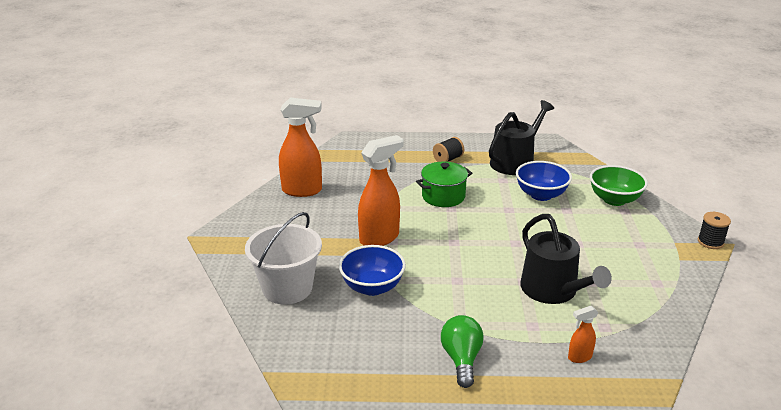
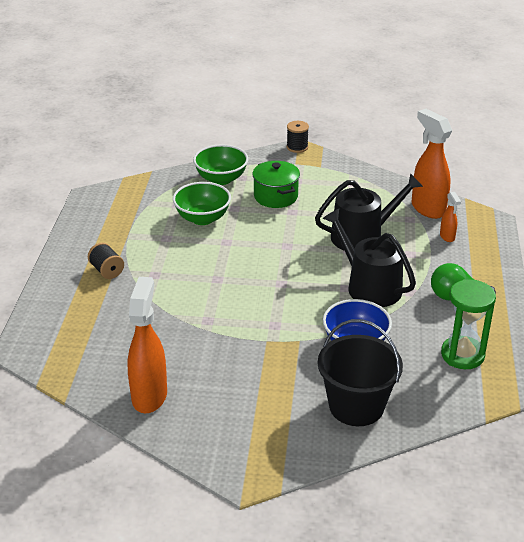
camera: 85 degrees left, 5 degrees up
white bucket [245,212,322,305] -> black bucket [318,319,403,426]
orange spray bottle [358,135,404,246] -> orange spray bottle moved to [412,109,452,219]
green pot [416,162,472,207] -> green pot moved to [252,161,300,208]
black watering can [489,100,554,175] -> black watering can moved to [323,209,416,307]
blue bowl [516,161,572,201] -> green bowl [173,182,231,225]
none -> green hourglass [441,279,496,369]

